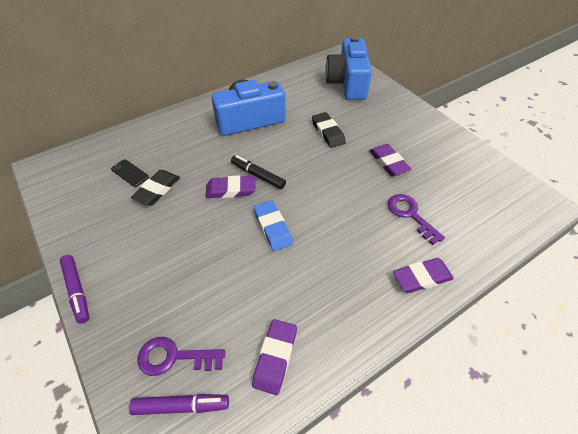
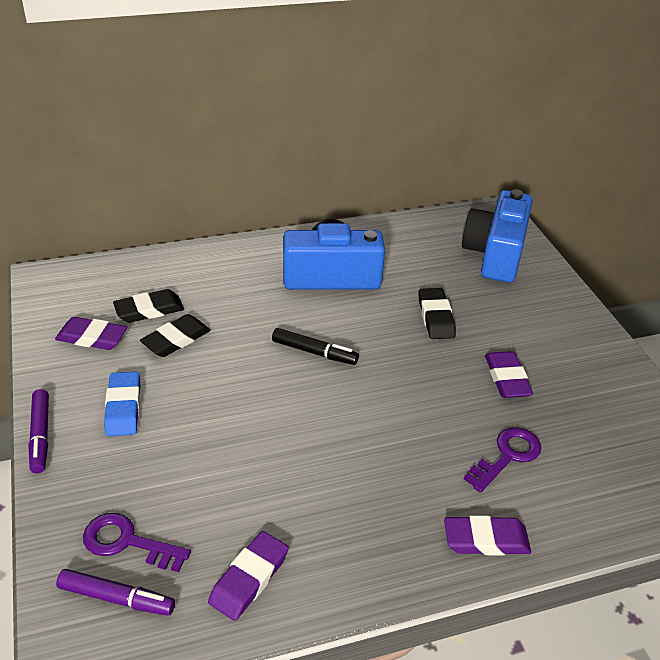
camera: 15 degrees right, 10 degrees down
black phone [111,159,149,187] -> black eraser [113,289,184,323]
purple eraser [206,175,256,198] -> purple eraser moved to [55,317,127,350]
black marker [231,155,286,189] -> black marker turned 150 degrees clockwise [272,328,359,365]
blue eraser [254,200,293,251] -> blue eraser moved to [104,372,140,436]
purple key [388,194,445,245] -> purple key turned 60 degrees clockwise [464,427,542,493]

